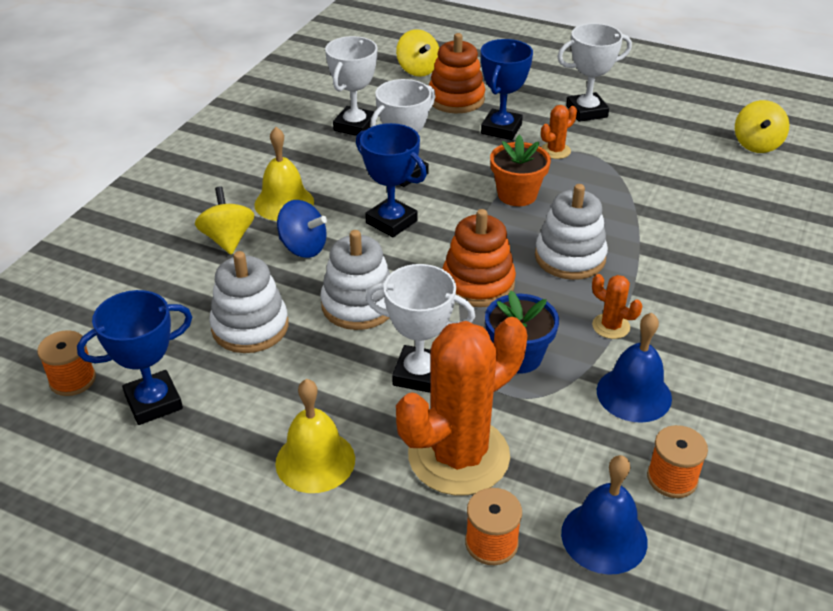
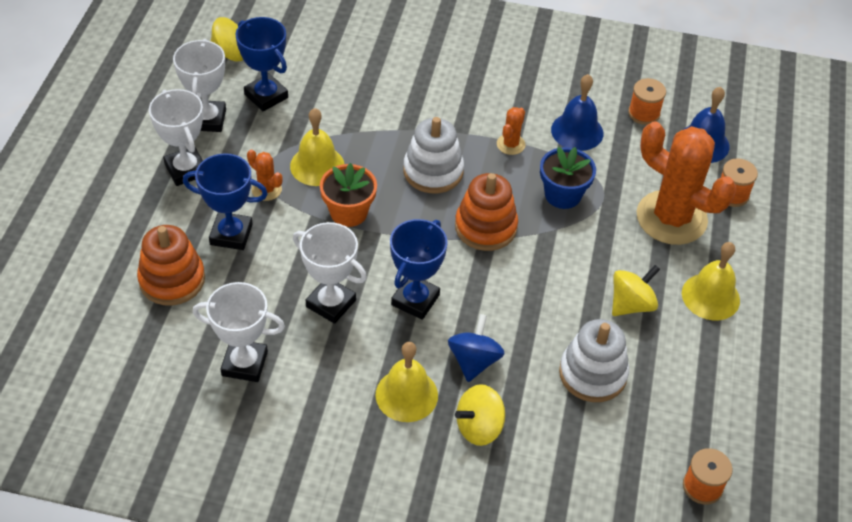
camera: 105 degrees left, 10 degrees up
blue trophy [77,290,192,425] -> blue trophy moved to [236,17,288,111]
white stacking toy [321,230,390,330] -> none
white trophy [366,264,475,393] -> white trophy moved to [173,39,226,132]
yellow spinning top [396,29,439,77] -> yellow spinning top moved to [612,265,660,316]
none -> yellow bell [290,108,344,186]

